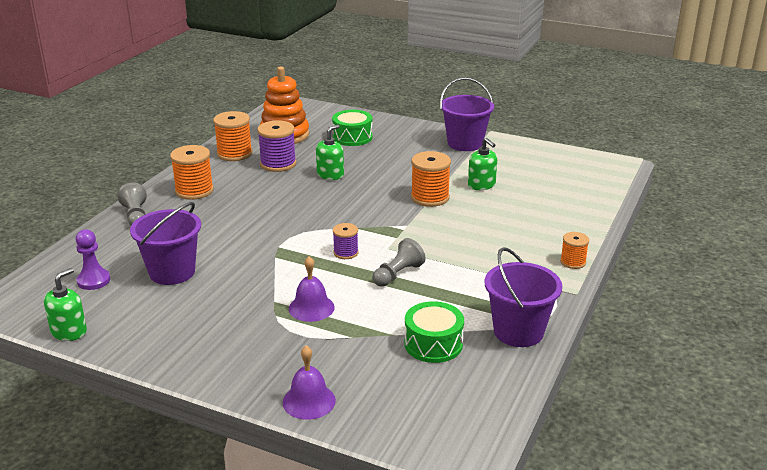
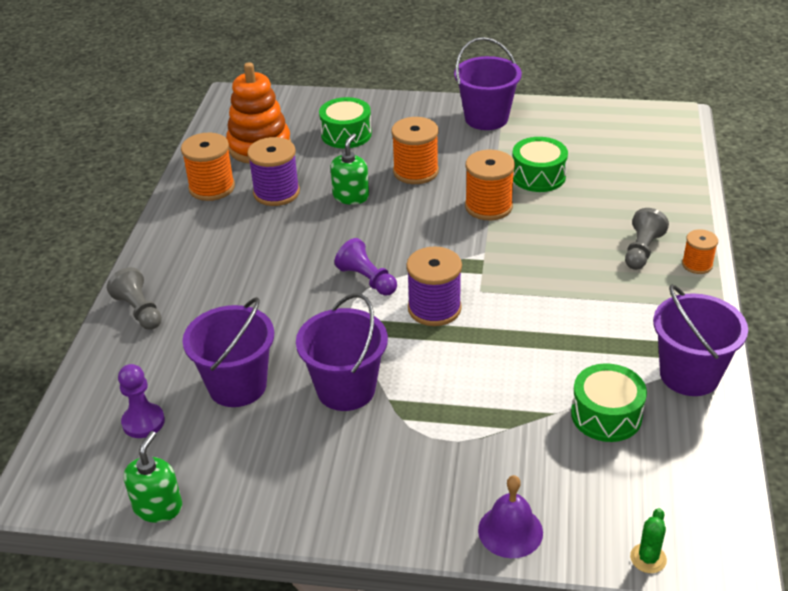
camera: 15 degrees left, 10 degrees up
orange spool [170,145,214,200] -> orange spool moved to [391,117,439,184]
purple bell [289,256,335,322] -> none
purple spool [333,223,359,259] -> purple spool [406,246,462,326], size x1.71
grey pawn [372,238,426,287] -> grey pawn moved to [625,208,669,270]
green soap dispenser [468,138,497,190] -> green drum [512,137,568,192]
none -> purple bucket [296,293,388,411]
none -> purple pawn [335,238,397,295]
none -> green cactus [630,508,667,573]

